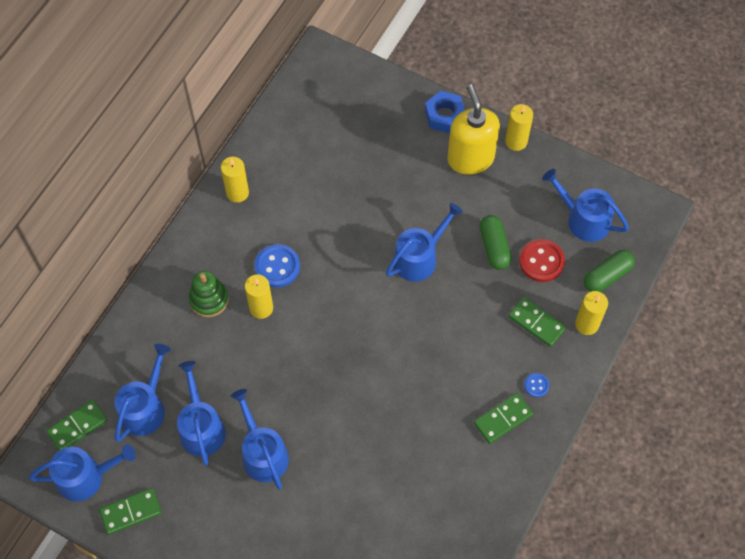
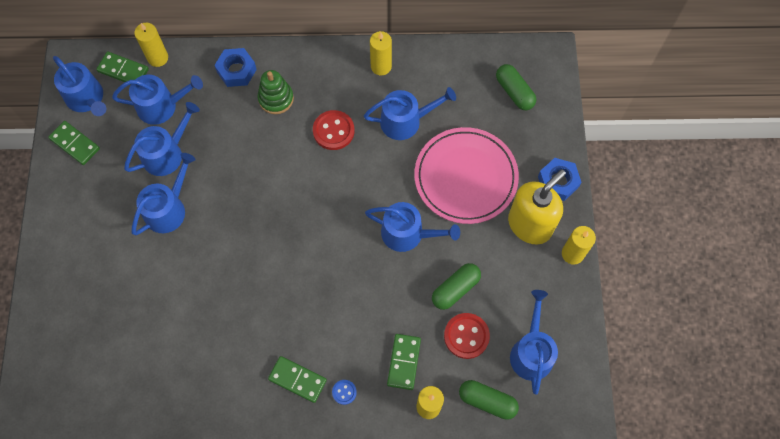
camera: 60 degrees right, 5 degrees up
yellow candle [245,274,273,319] -> yellow candle moved to [134,23,168,67]
blue button [254,244,300,287] -> red button [313,110,354,150]
none -> blue nut [214,48,257,87]
none -> blue watering can [364,87,456,140]
none -> pink plate [414,127,519,224]
none -> green capsule [496,64,536,110]

